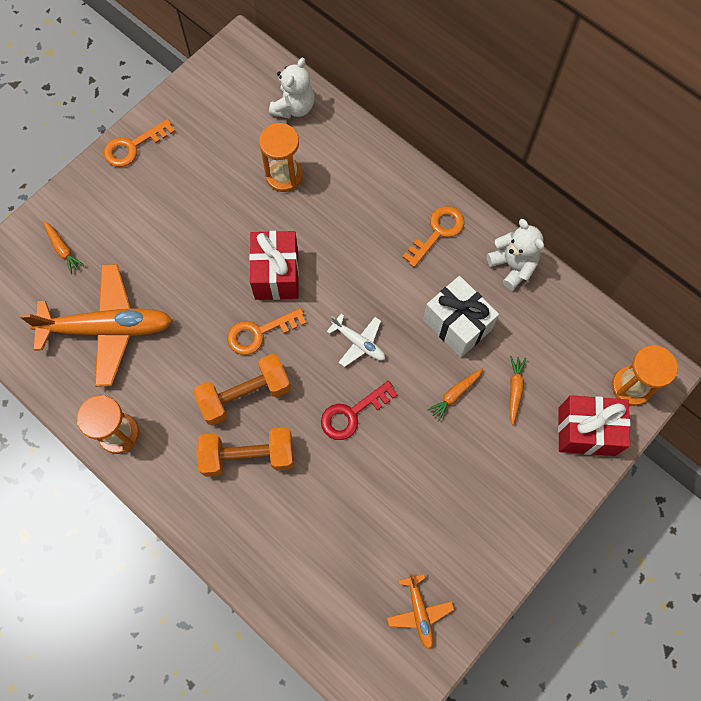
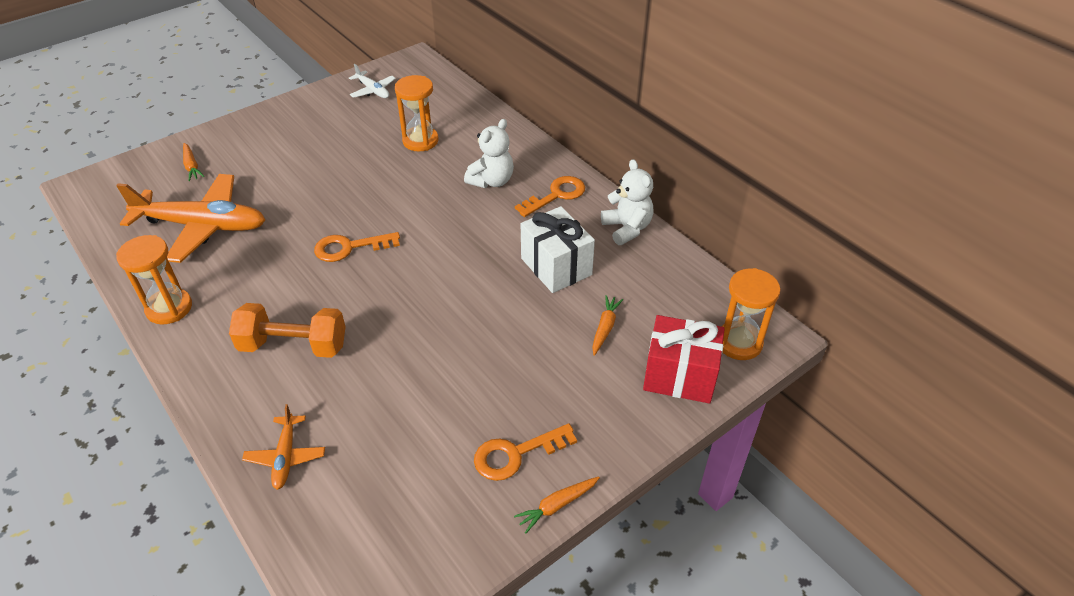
camera: 10 degrees right, 25 degrees down
orange key [104,119,175,167] -> orange key moved to [474,423,577,481]
orange dumbbell [193,354,291,425] -> none
red gift [249,231,299,300] -> none
white teddy bear [269,58,314,119] -> white teddy bear moved to [464,119,514,188]
red key [321,381,398,440] -> none
white plane [326,313,385,367] -> white plane moved to [349,64,396,98]
orange plane [387,573,454,650] -> orange plane moved to [242,404,325,490]
orange carrot [427,368,483,421] -> orange carrot moved to [514,476,600,533]

